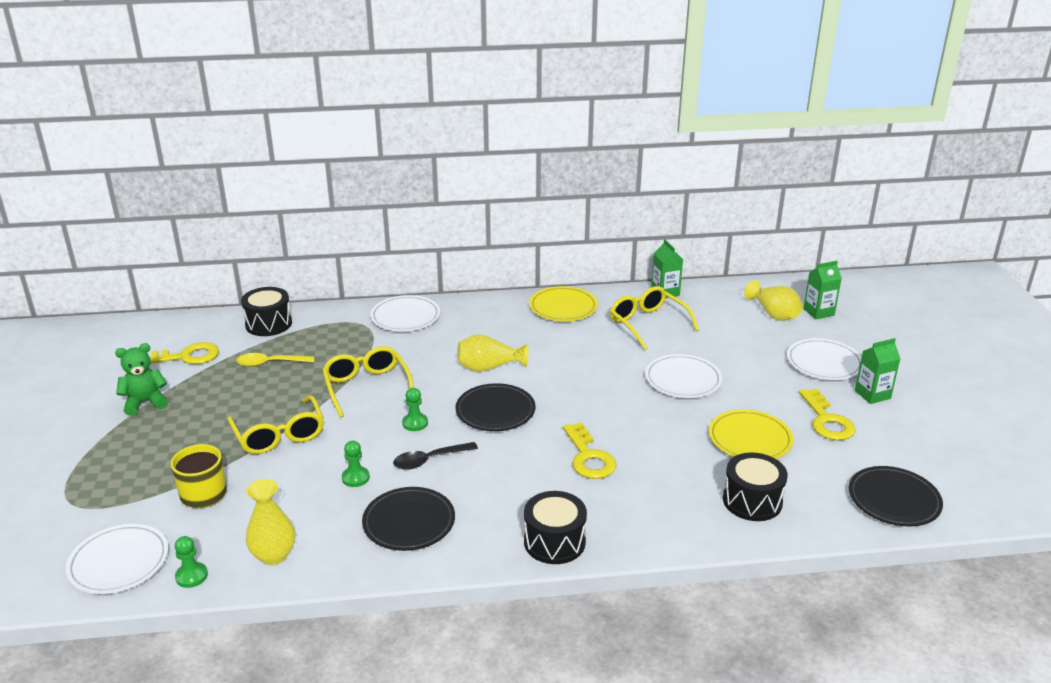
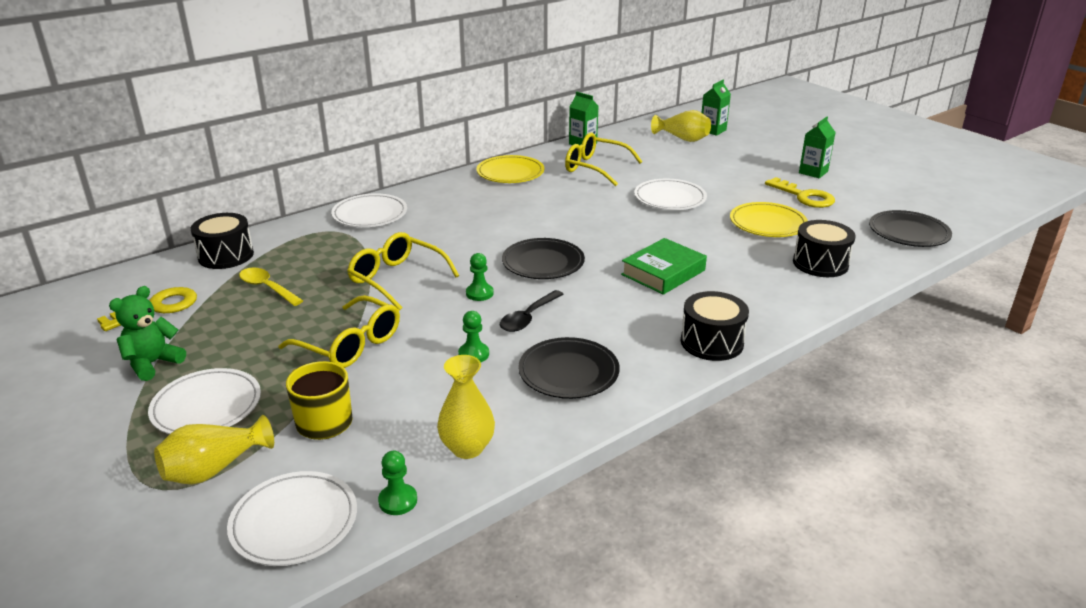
camera: 30 degrees left, 0 degrees up
yellow spoon [236,353,315,367] -> yellow spoon turned 75 degrees clockwise [239,268,303,306]
yellow vase [457,334,529,372] -> yellow vase moved to [154,415,274,485]
yellow key [563,422,617,479] -> green book [621,238,707,295]
white plate [787,338,862,380] -> white plate moved to [148,368,261,434]

